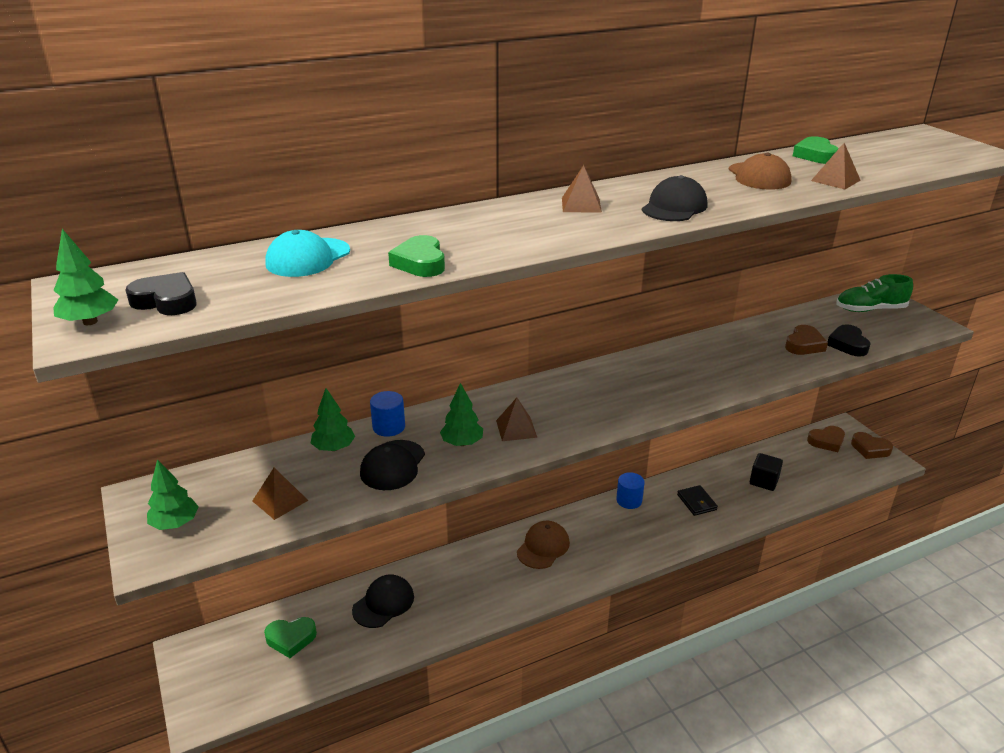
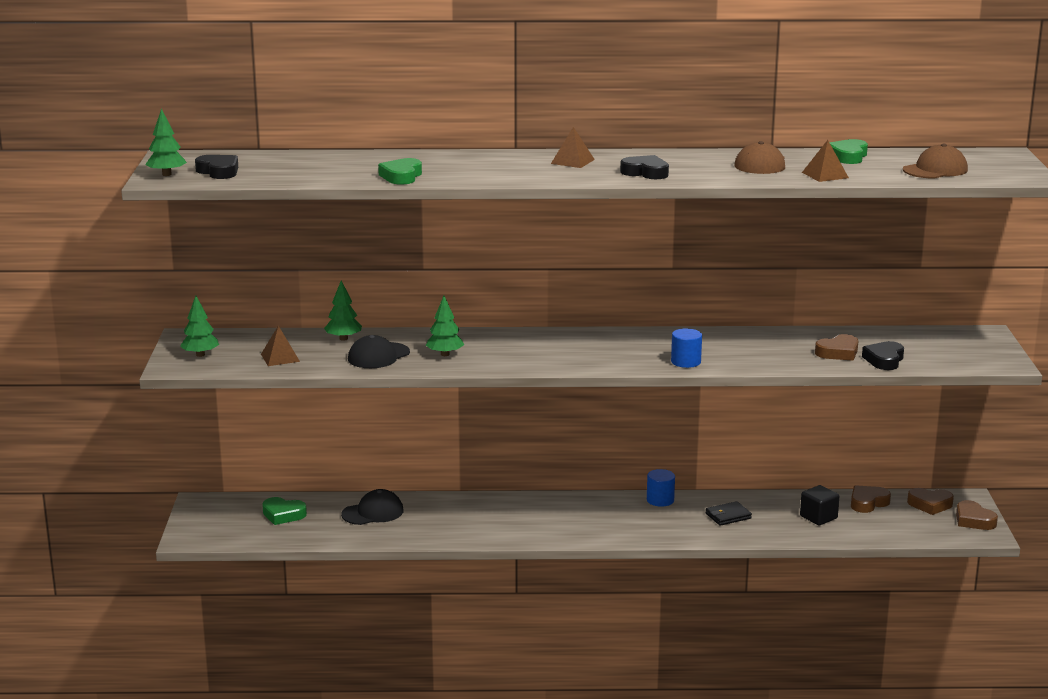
camera: 25 degrees right, 10 degrees down
turquoise cap [265,230,350,277] -> none
blue cylinder [370,391,405,437] -> blue cylinder moved to [671,328,702,368]
brown pyramid [496,398,537,441] -> none
brown cap [517,521,570,569] -> brown cap moved to [903,144,968,178]
black cap [642,175,708,221] -> black heart [620,155,669,179]
black wallet [677,485,718,516] -> black wallet turned 60 degrees clockwise [705,501,752,526]
green shoe [836,274,913,312] -> none
none -> brown heart [851,485,891,513]

